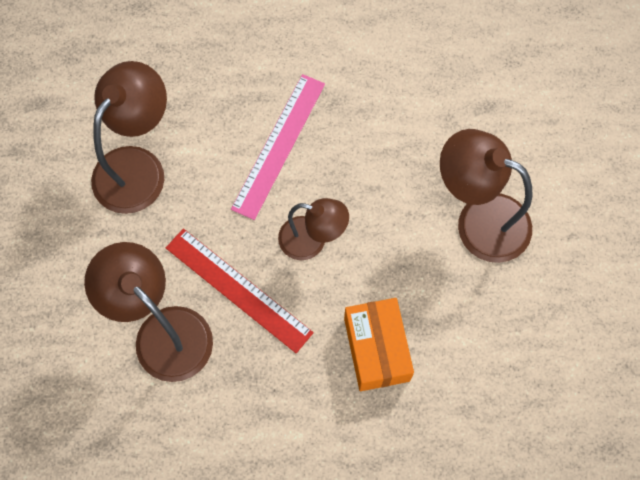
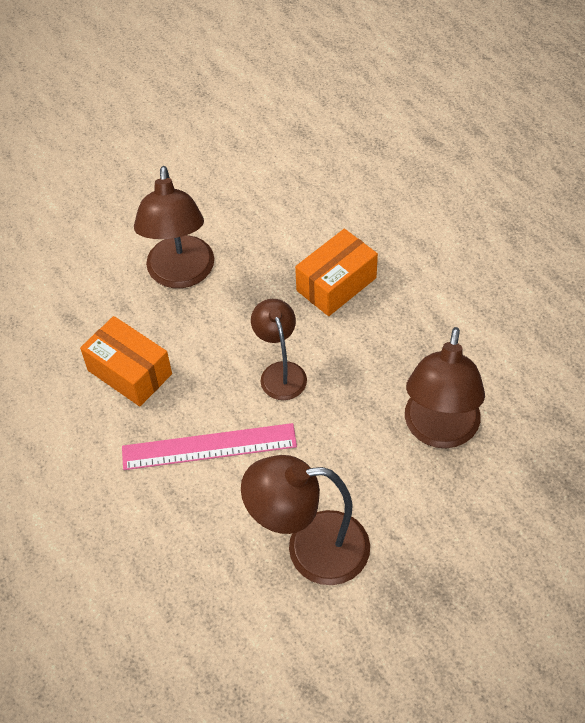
camera: 120 degrees left, 15 degrees down
red ruler [166,229,314,353] -> none
none -> orange box [80,316,172,406]

